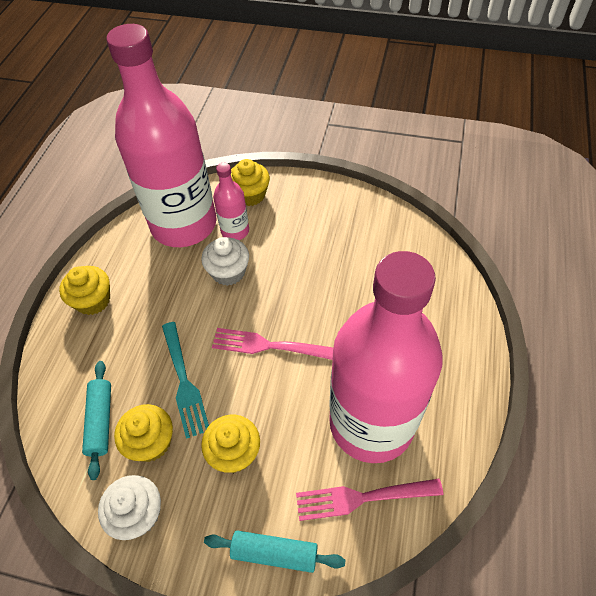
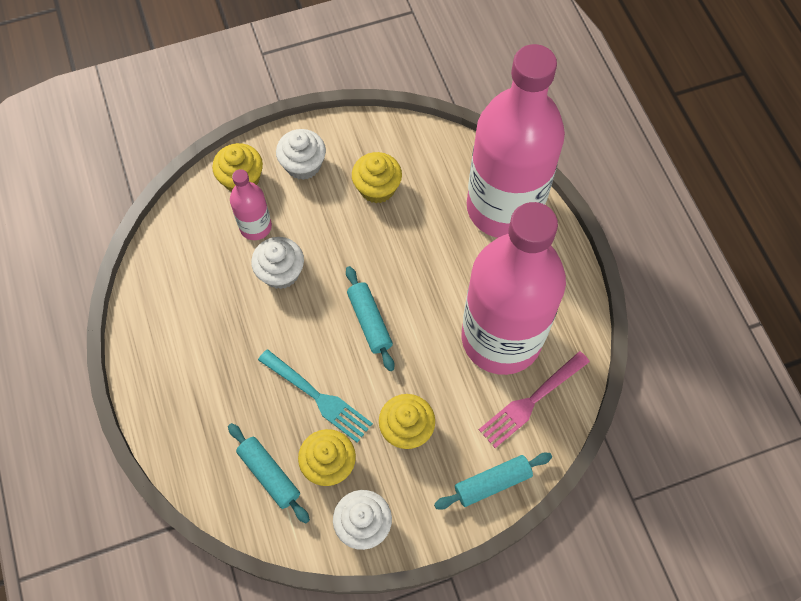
camera: 35 degrees left, 10 degrees up
yellow cupcake [59,266,110,315] -> yellow cupcake moved to [352,152,402,203]
pink bottle [106,24,217,247] -> pink bottle moved to [467,44,565,238]
pink fork [212,328,333,360] -> turquoise rolling pin [346,266,394,371]
none -> white cupcake [276,129,326,180]

